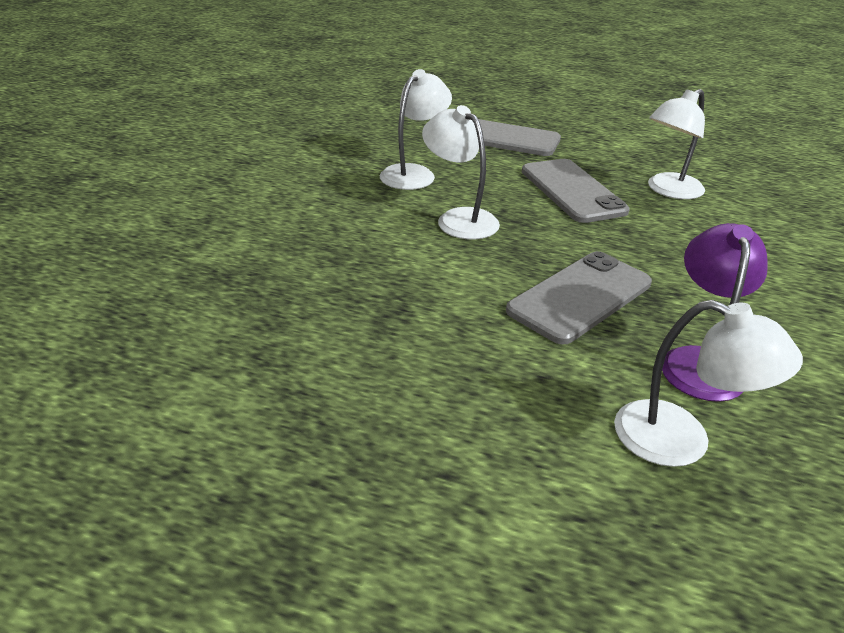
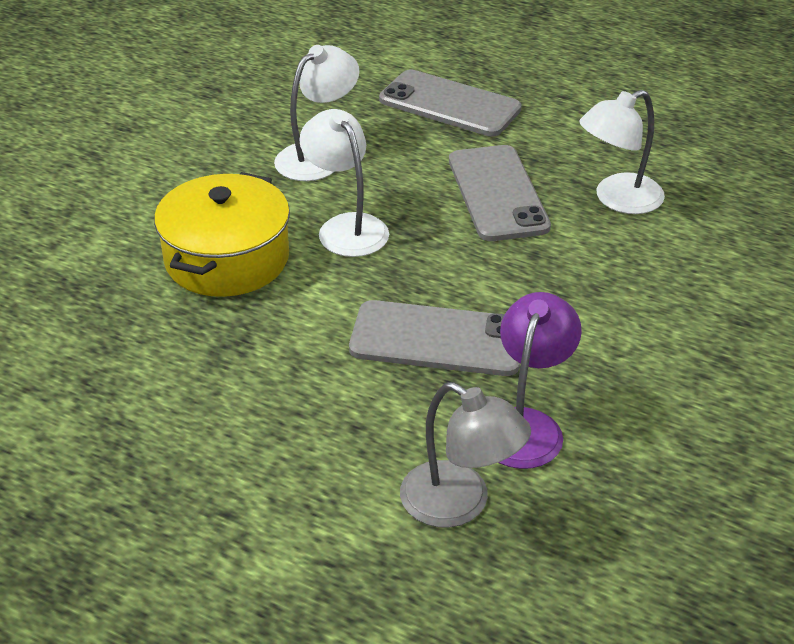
camera: 10 degrees right, 5 degrees up
grey phone [506,251,652,345] -> grey phone turned 45 degrees clockwise [349,300,520,376]
white lamp [614,300,803,467] -> grey lamp [400,382,531,528]
none -> yellow pot [154,172,290,297]

